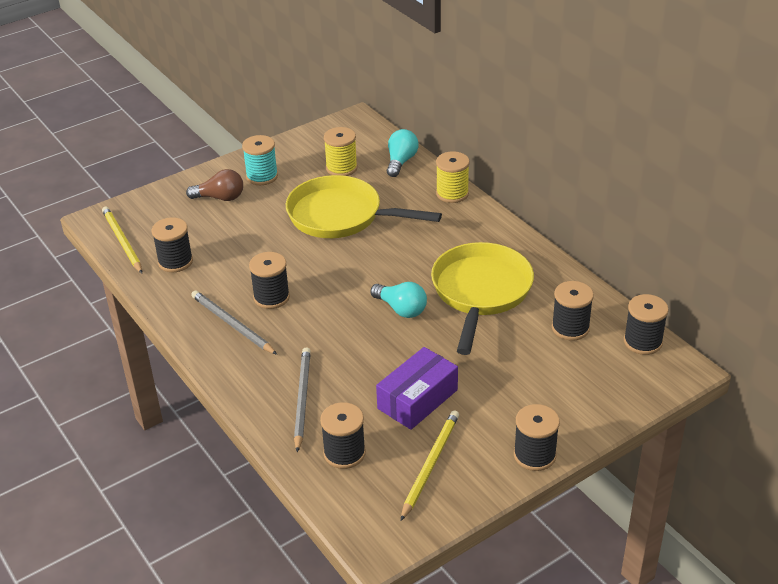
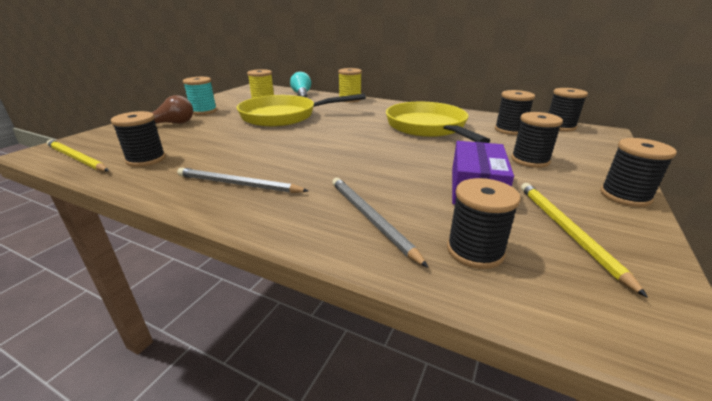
camera: 30 degrees left, 10 degrees down
black spool [249,252,290,309] -> black spool moved to [511,112,563,168]
turquoise light bulb [370,282,427,318] -> none

